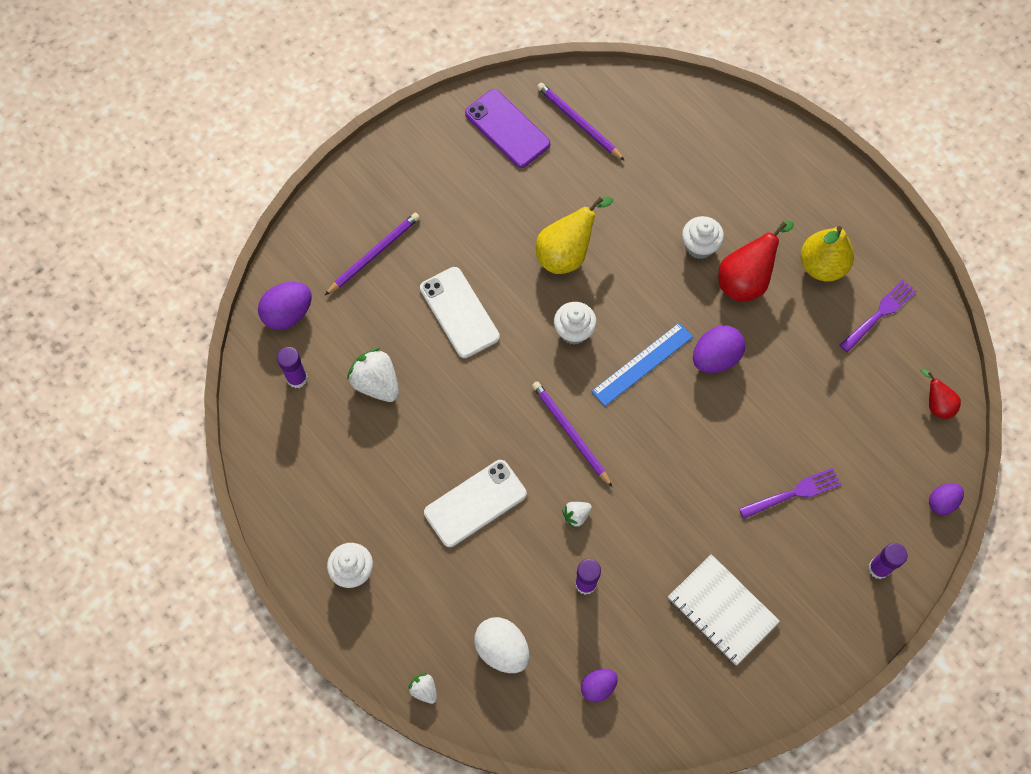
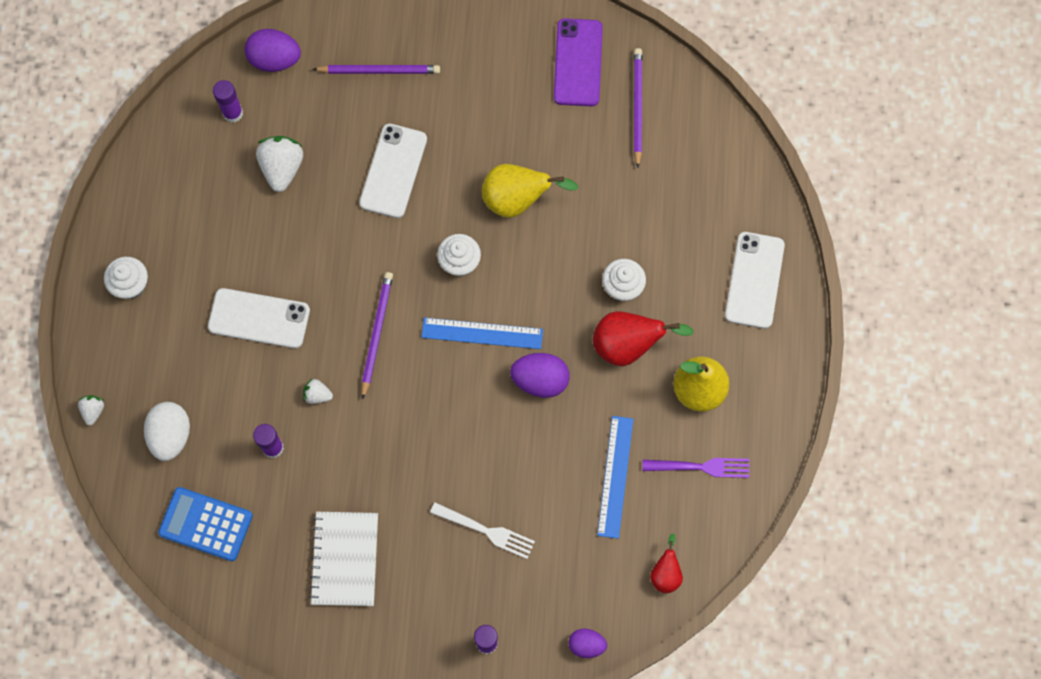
camera: 45 degrees right, 5 degrees up
purple egg [581,669,618,702] -> blue calculator [158,487,253,561]
purple fork [739,468,841,519] -> white fork [430,502,535,559]
none -> blue ruler [597,416,633,539]
none -> white phone [725,232,785,329]

